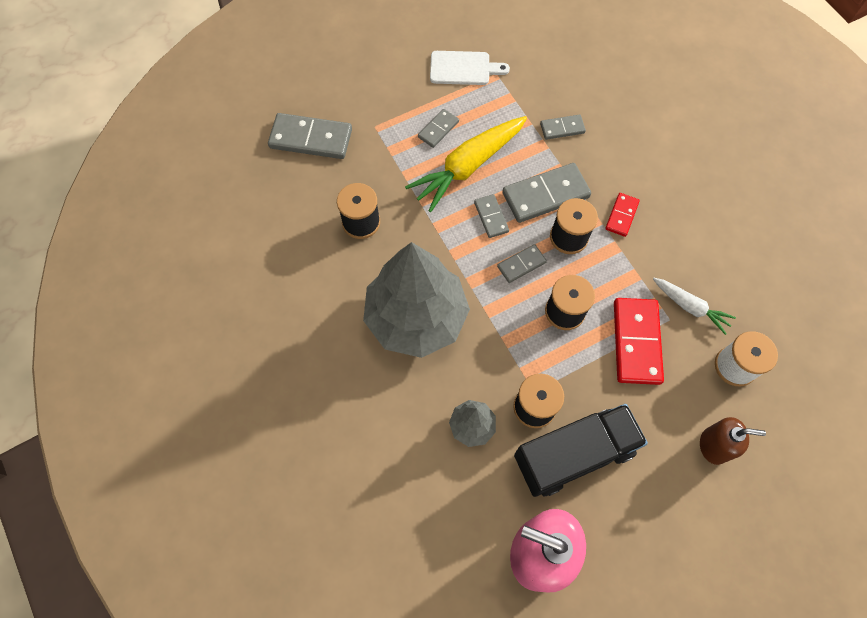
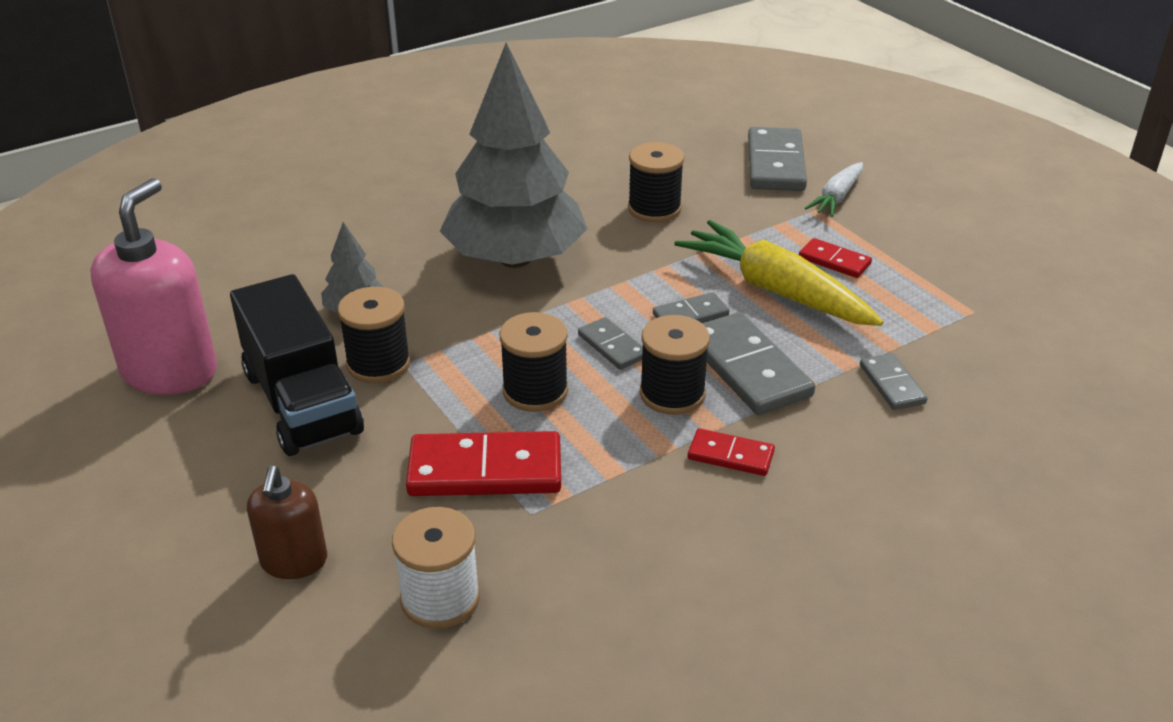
camera: 85 degrees right, 30 degrees down
grey domino [418,109,459,148] -> red domino [799,238,872,278]
white cutting board [430,51,510,85] -> none
white carrot [653,278,736,335] -> white carrot moved to [805,162,863,217]

